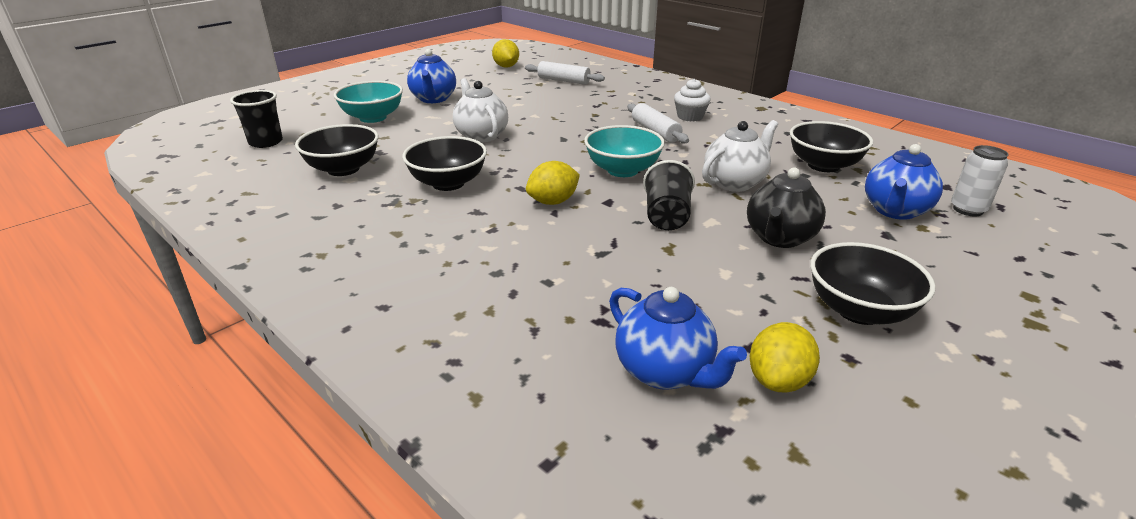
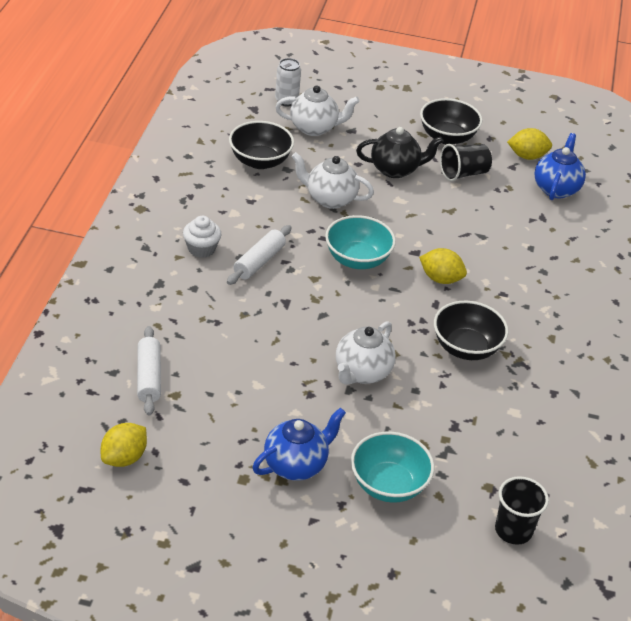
camera: 125 degrees left, 10 degrees up
black bowl [295,124,379,176] -> none
black cup [643,160,695,230] -> black cup moved to [440,144,492,181]
blue teapot [865,144,943,220] -> white teapot [275,85,360,136]

